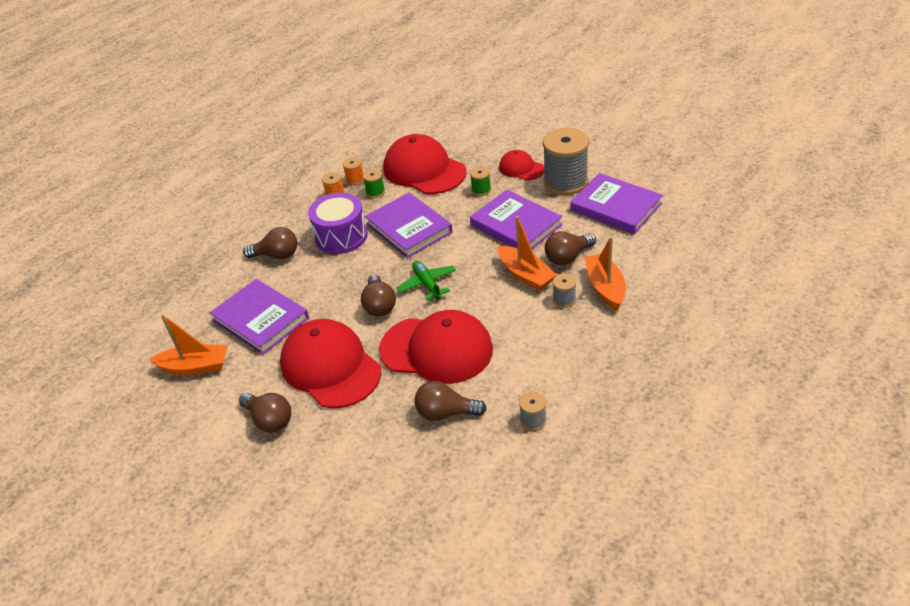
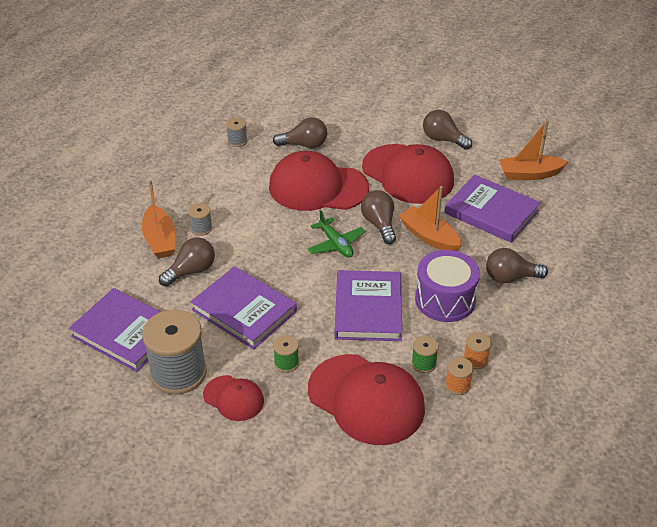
camera: 170 degrees right, 0 degrees up
purple book [365,193,453,258] -> purple book turned 45 degrees clockwise [335,270,402,341]
orange boat [498,216,556,291] -> orange boat moved to [399,186,462,251]

